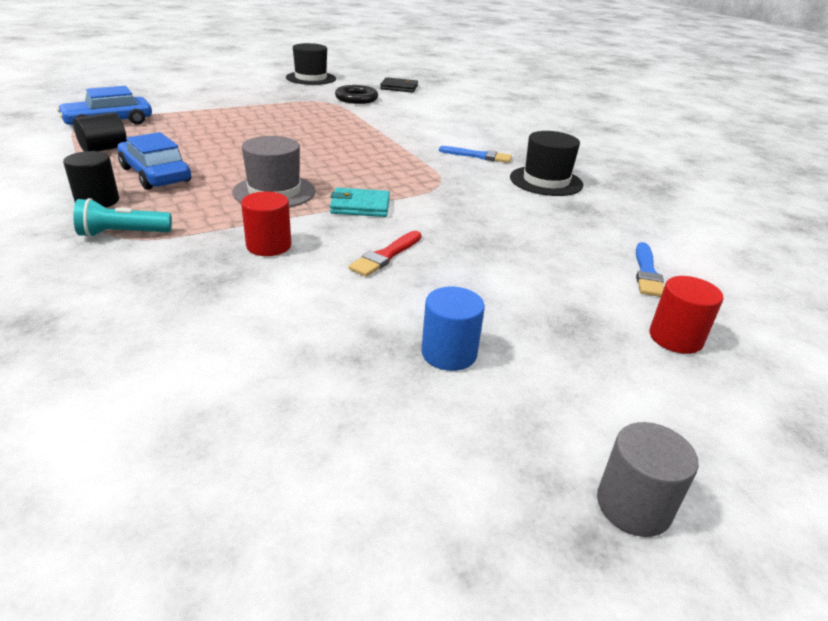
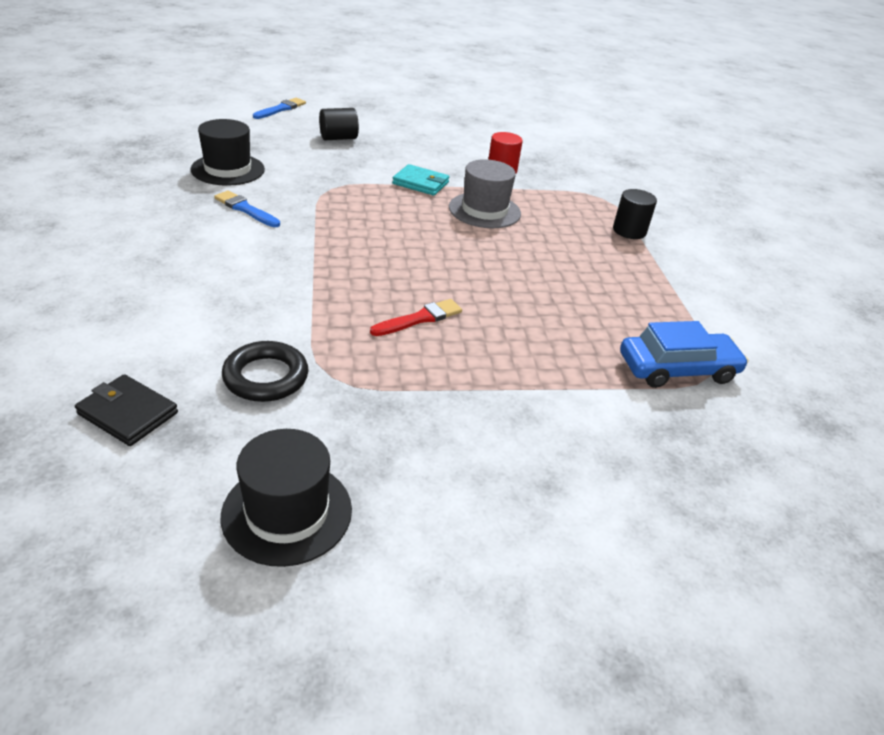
camera: 160 degrees left, 5 degrees up
black cylinder [73,112,127,151] -> black cylinder moved to [319,108,359,140]
turquoise flashlight [73,198,172,238] -> none
blue car [117,132,191,190] -> none
red brush [349,231,421,277] -> red brush moved to [370,299,462,336]
blue cylinder [421,287,485,371] -> none
grey cylinder [597,422,699,537] -> none
red cylinder [650,276,723,354] -> none

